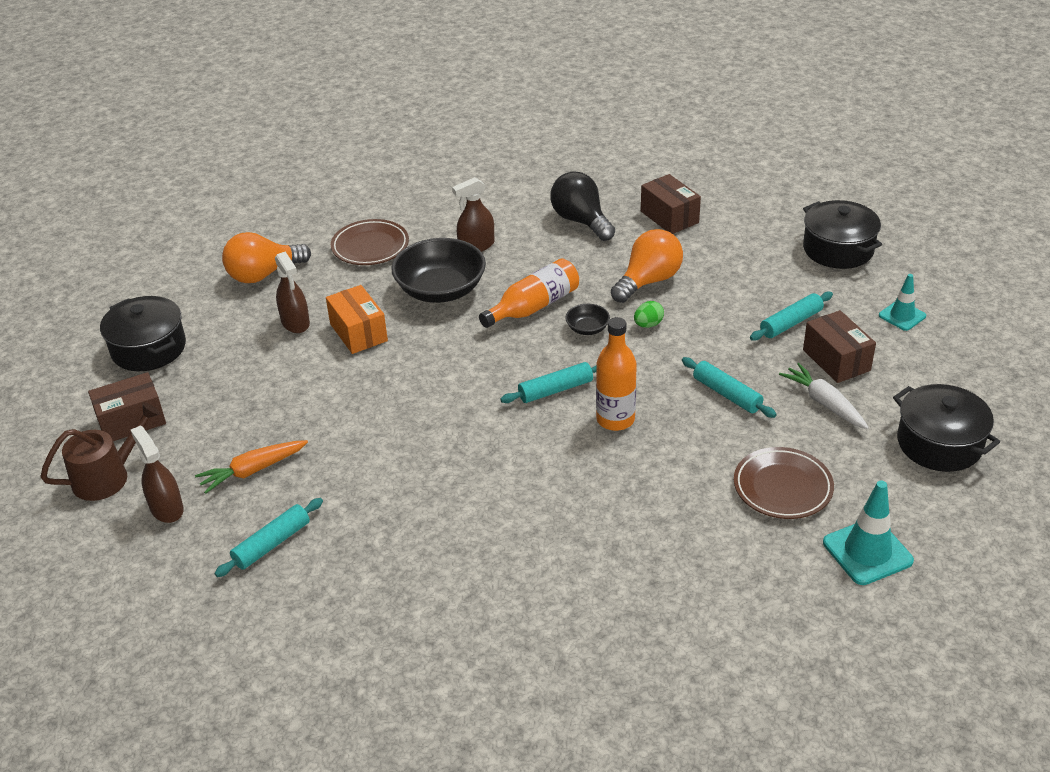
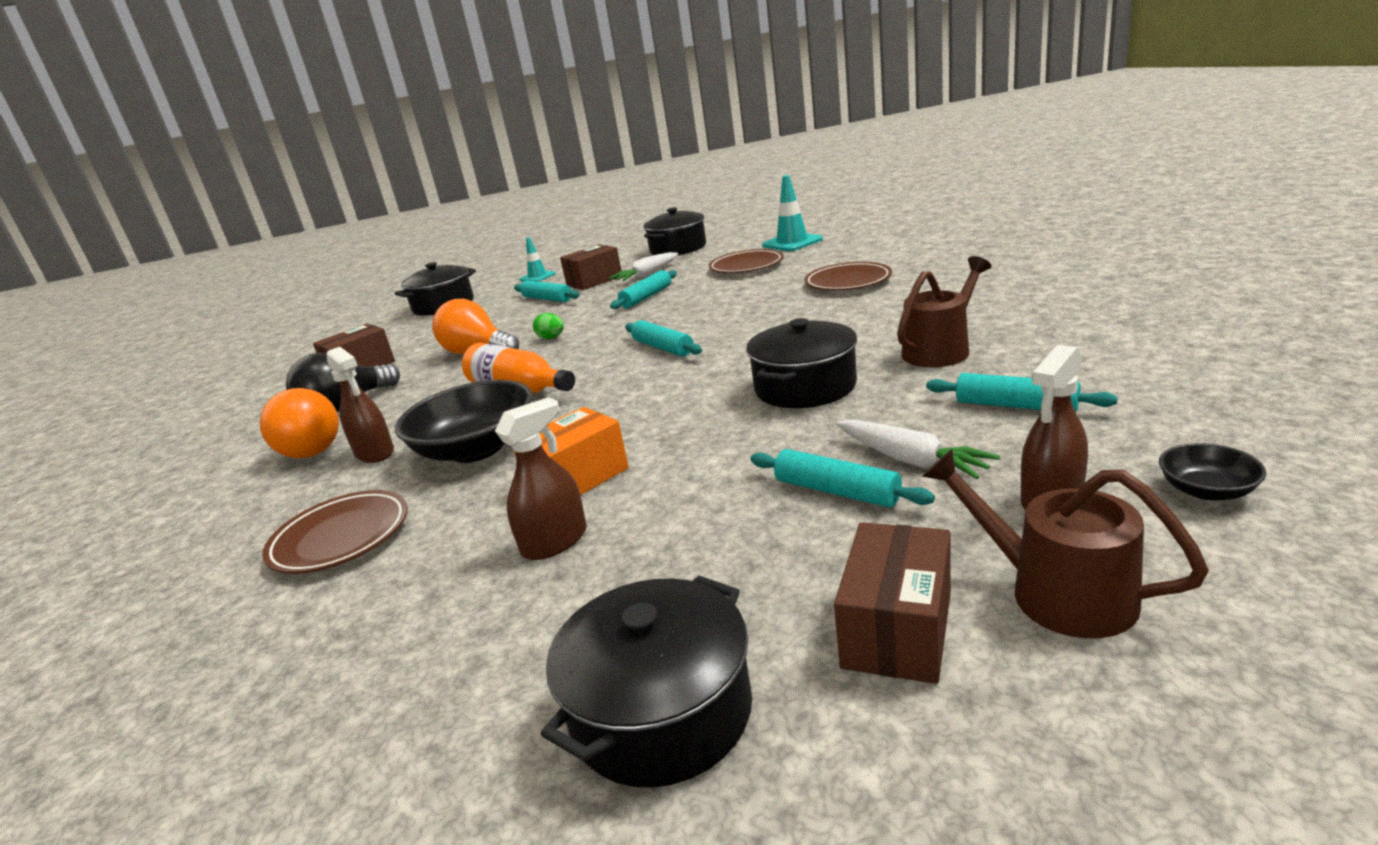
camera: 100 degrees left, 15 degrees down
brown box [88,372,166,441] -> brown box turned 60 degrees clockwise [834,522,951,684]
orange carrot [195,440,308,494] -> white carrot [836,419,1000,479]
orange light bulb [222,232,311,283] -> orange light bulb moved to [260,388,339,458]
black bowl [565,304,610,335] -> black bowl moved to [1159,443,1266,501]
orange bottle [596,317,637,431] -> none
none -> black pot [746,318,858,408]
none -> turquoise rolling pin [750,449,935,508]
none -> brown plate [804,262,892,290]
none -> brown watering can [897,256,991,367]

